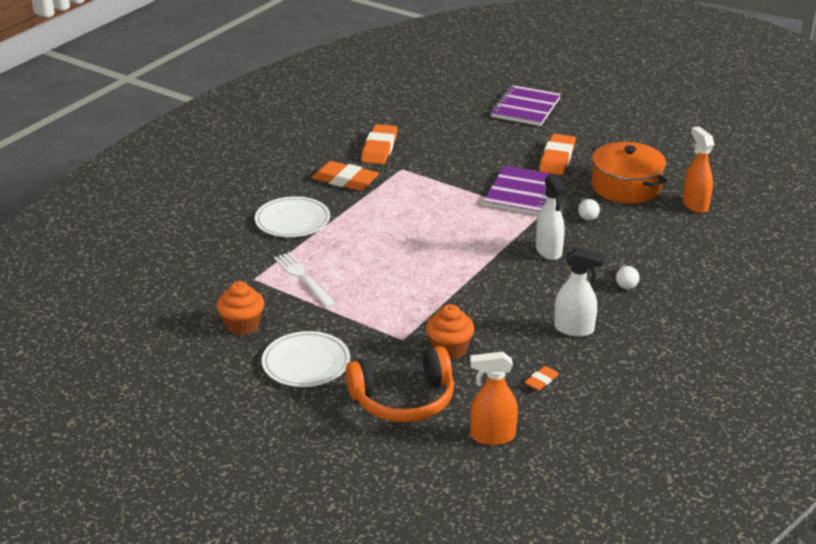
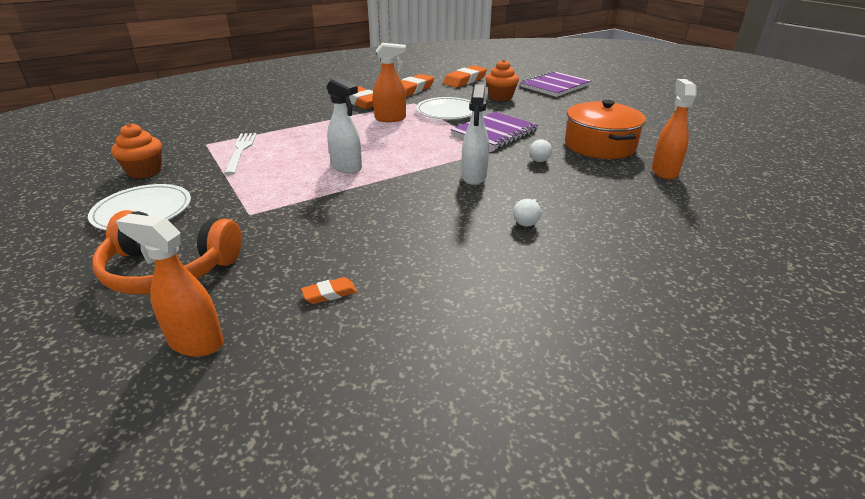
camera: 25 degrees right, 0 degrees up
white plate [255,196,330,237] -> white plate moved to [416,97,472,119]
orange cupcake [426,304,474,359] -> orange cupcake moved to [486,59,519,101]
orange eraser [539,134,575,175] -> orange eraser moved to [443,66,487,88]
white spray bottle [554,248,605,337] -> white spray bottle moved to [327,77,362,174]
none -> orange spray bottle [373,43,406,122]

